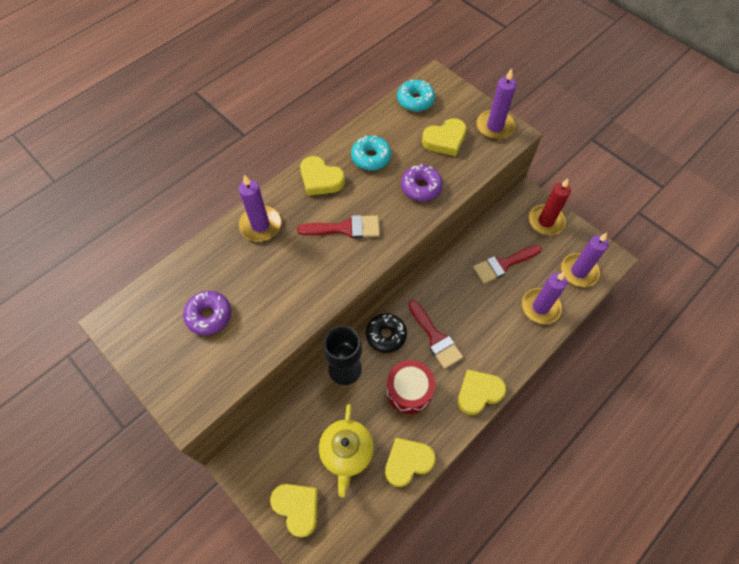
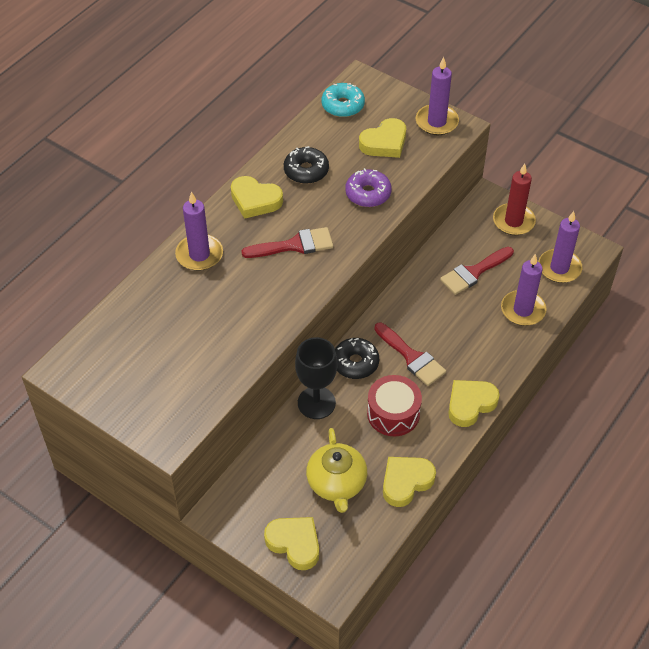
camera: 10 degrees left, 10 degrees down
purple donut [183,291,231,335] -> none
turquoise donut [351,135,392,171] -> black donut [284,146,329,184]

